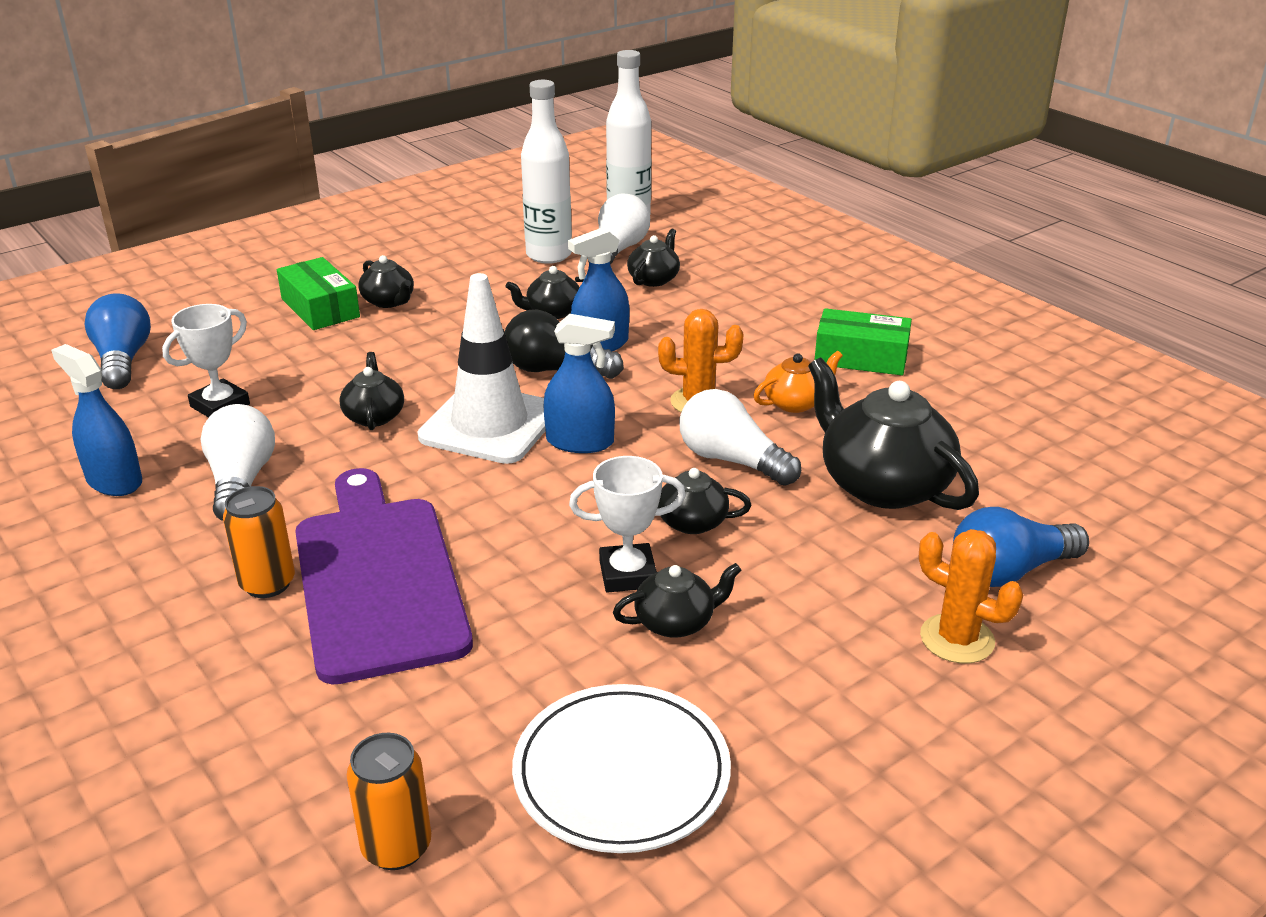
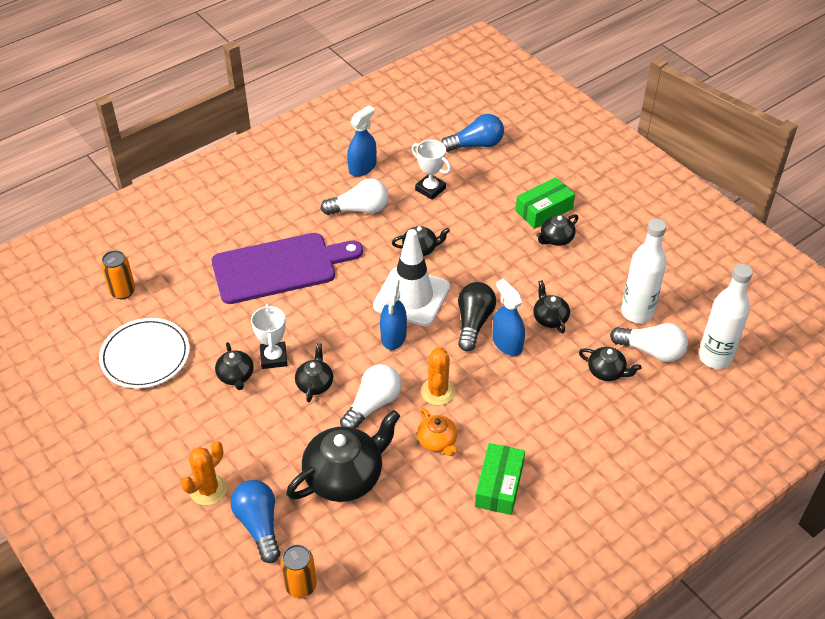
camera: 90 degrees right, 15 degrees up
orange can [223,486,295,598] -> orange can moved to [281,544,317,598]

